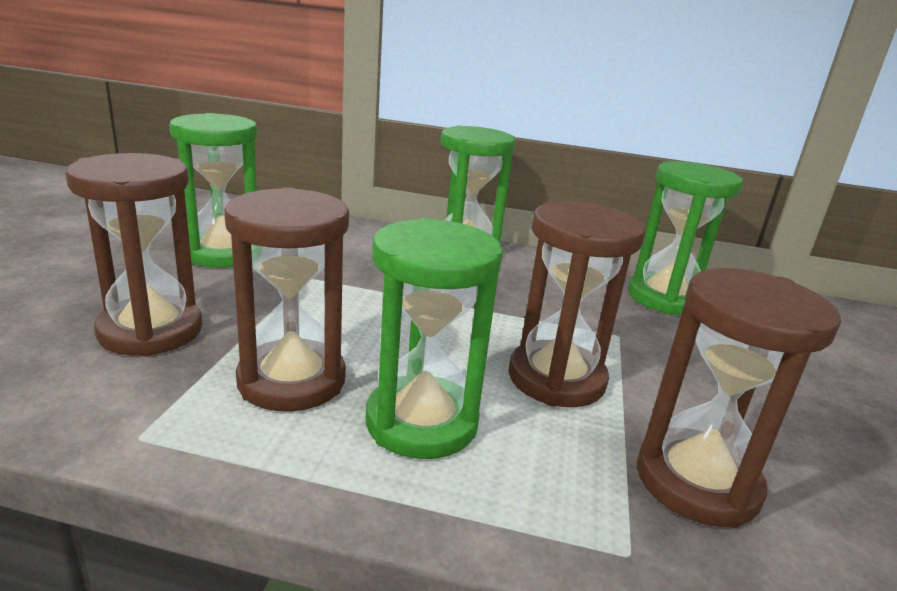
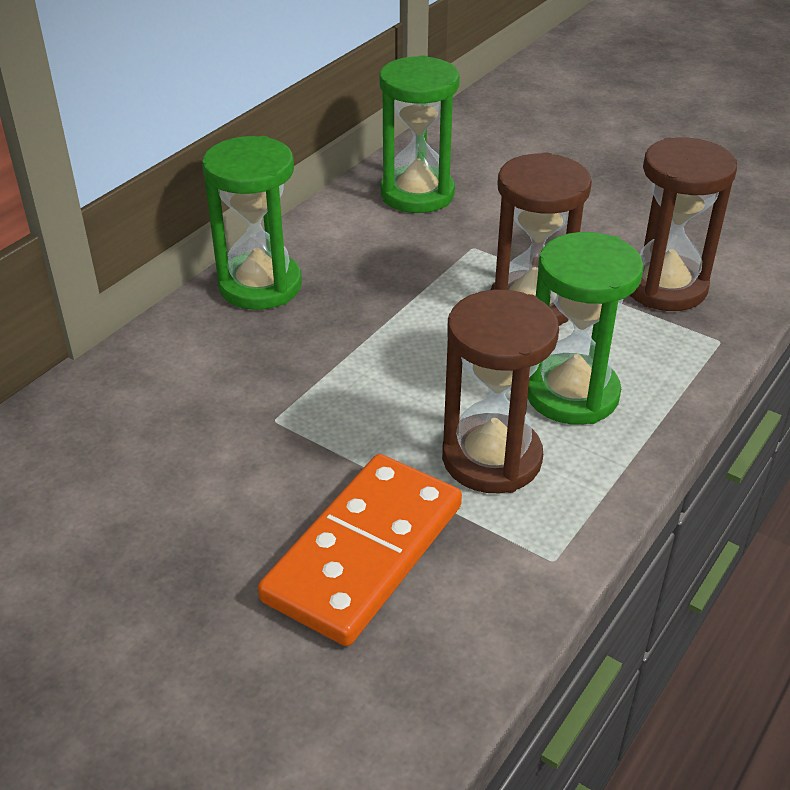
camera: 65 degrees left, 15 degrees up
brown hourglass [66,153,202,357] -> orange domino [258,454,462,646]
green hourglass [169,113,257,268] -> none

